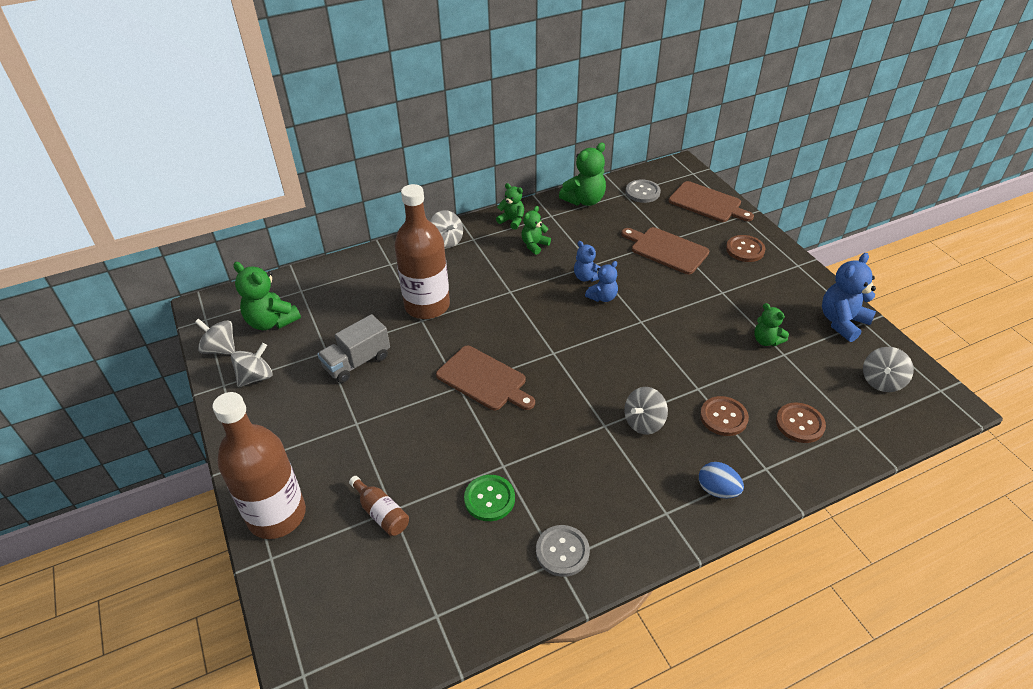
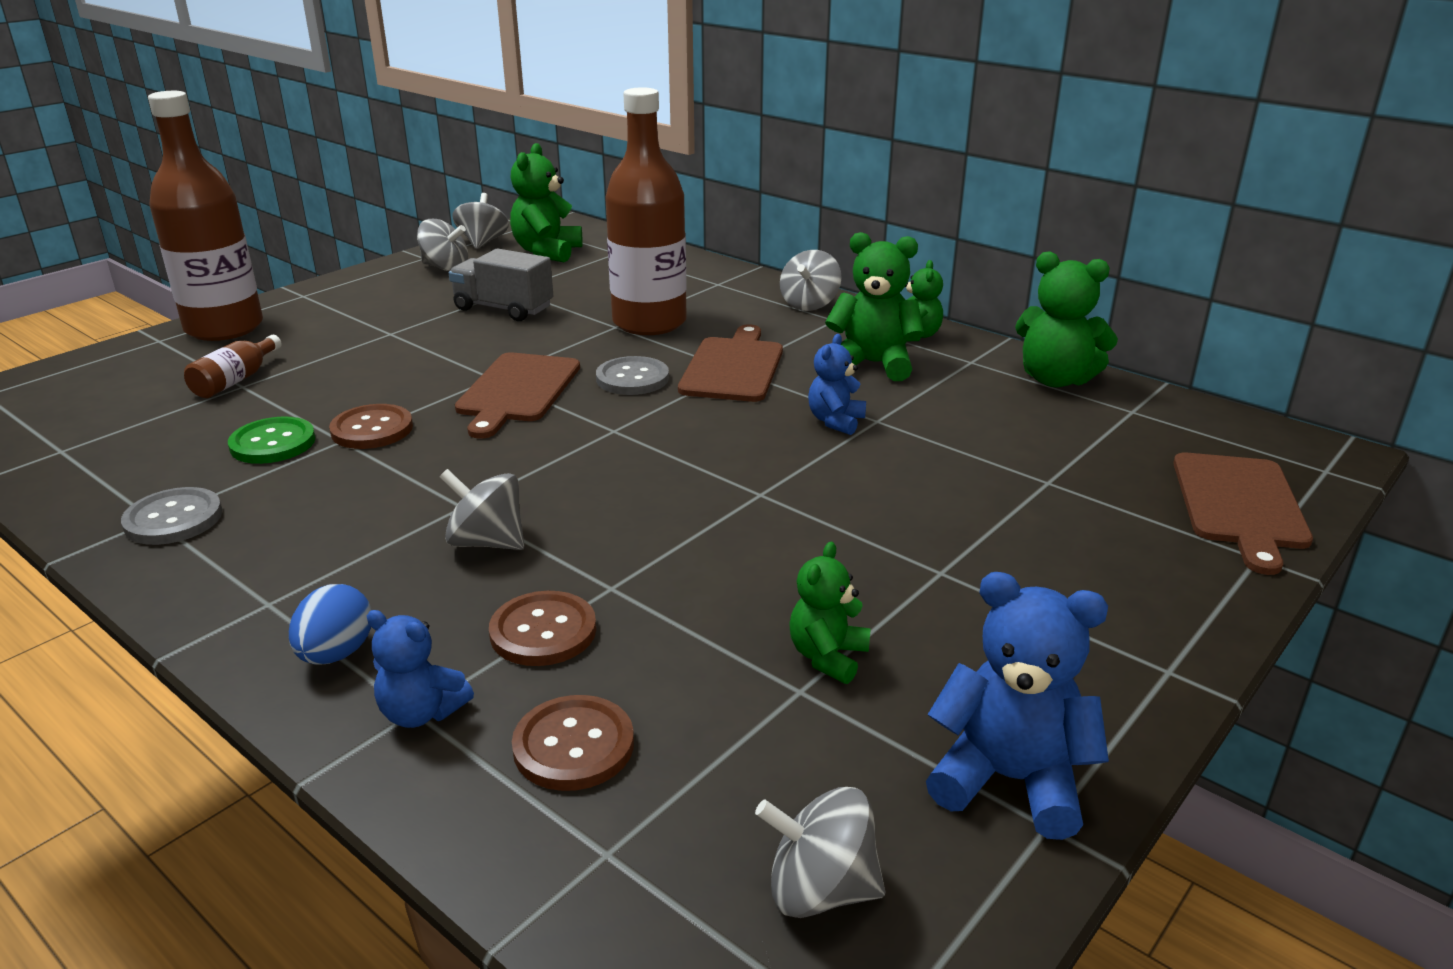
camera: 65 degrees right, 15 degrees down
green teddy bear [521,206,551,255] -> green teddy bear [825,232,924,381], size x1.64
blue teddy bear [585,261,618,302] -> blue teddy bear moved to [367,610,474,728]
brown cutting board [621,227,709,274] -> brown cutting board moved to [678,325,783,402]
grey button [626,179,661,203] -> grey button moved to [596,356,669,395]
brown button [726,235,765,262] -> brown button moved to [329,404,413,449]

